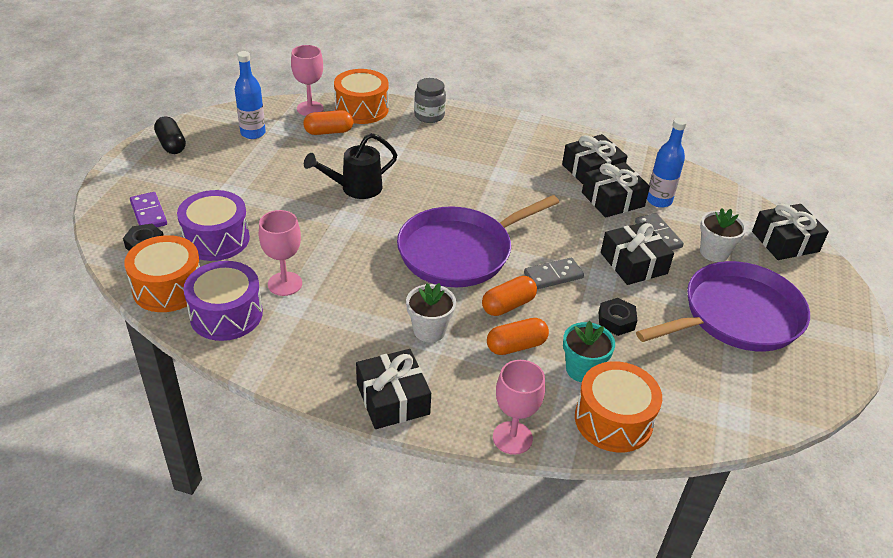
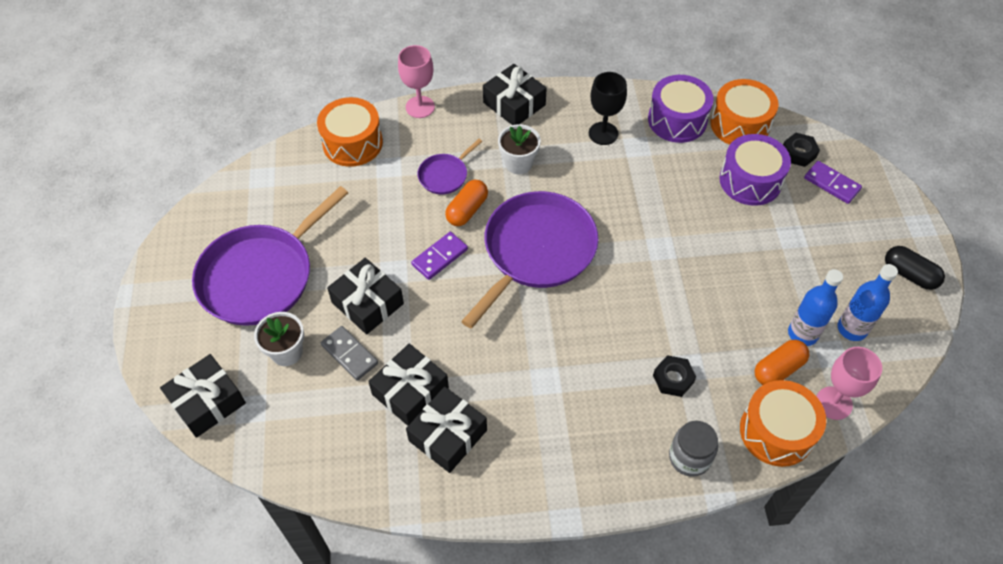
camera: 160 degrees right, 15 degrees up
pink goblet [259,210,302,296] -> none
black watering can [304,133,397,199] -> none
orange capsule [487,318,549,355] -> purple pan [418,139,482,194]
grey domino [524,258,584,289] -> purple domino [411,232,468,280]
turquoise flower pot [563,321,615,382] -> none
black nut [599,298,637,336] -> black nut moved to [653,355,696,397]
blue bottle [647,118,687,208] -> blue bottle moved to [788,269,843,346]
none -> black goblet [589,72,627,145]

